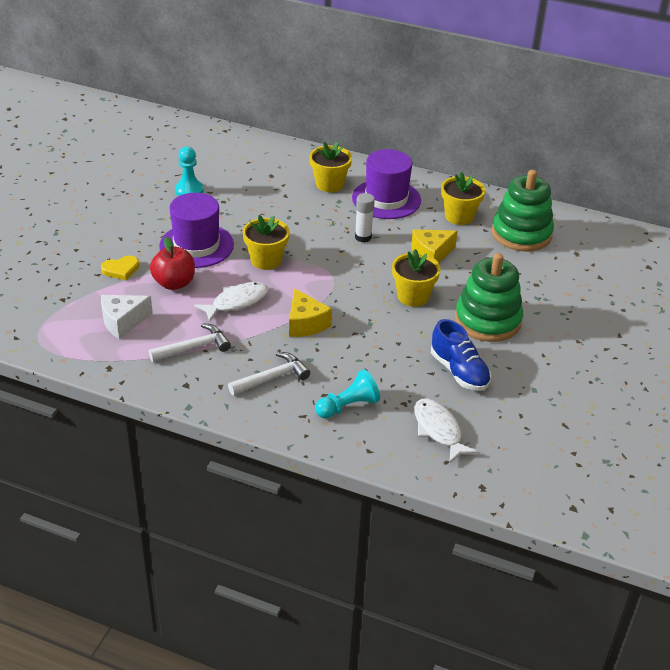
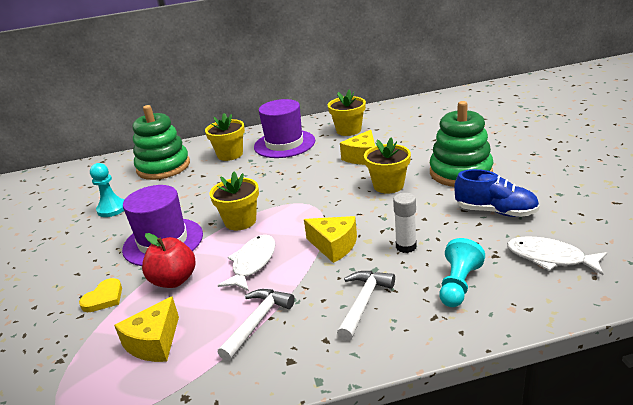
camera: 30 degrees left, 10 degrees down
white cheese [101,295,153,339] -> yellow cheese [114,296,179,362]
white glue stick [355,193,375,242] -> white glue stick moved to [393,193,416,253]
green stacking toy [492,170,554,252] -> green stacking toy moved to [132,105,190,180]

